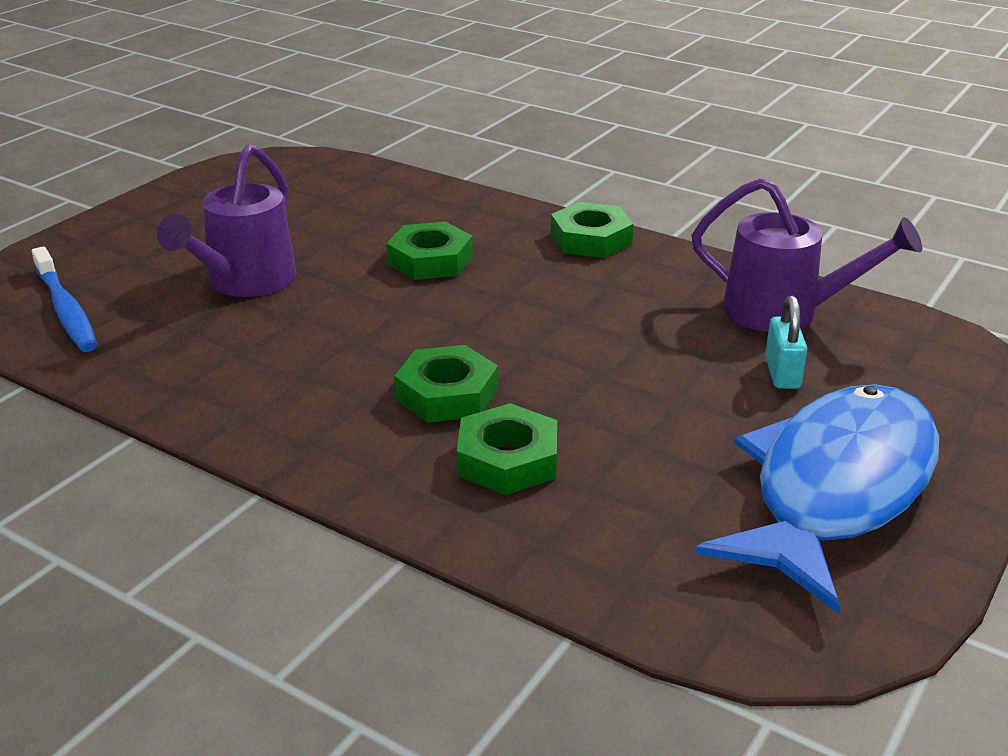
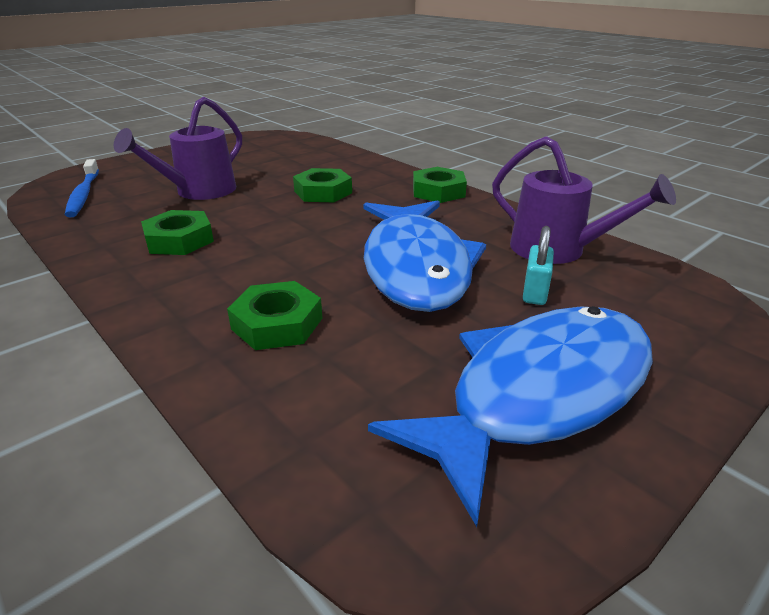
camera: 15 degrees right, 0 degrees up
green nut [394,345,498,423] -> green nut moved to [141,210,214,255]
none -> blue fish [363,200,486,312]

